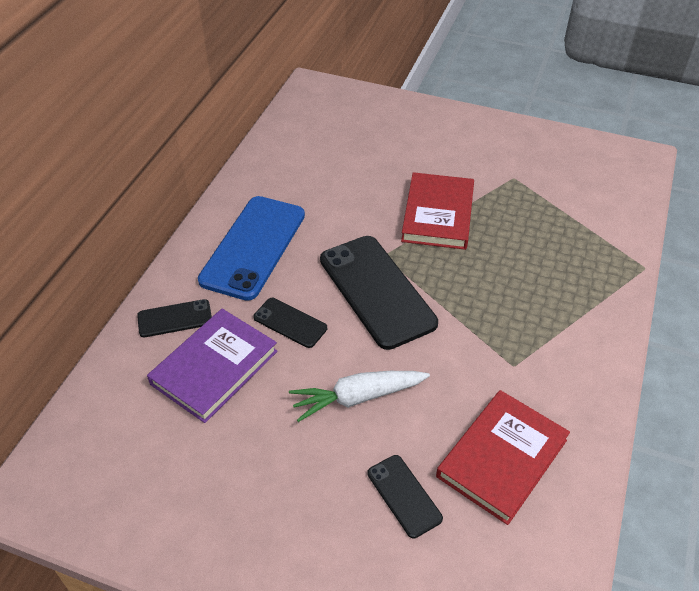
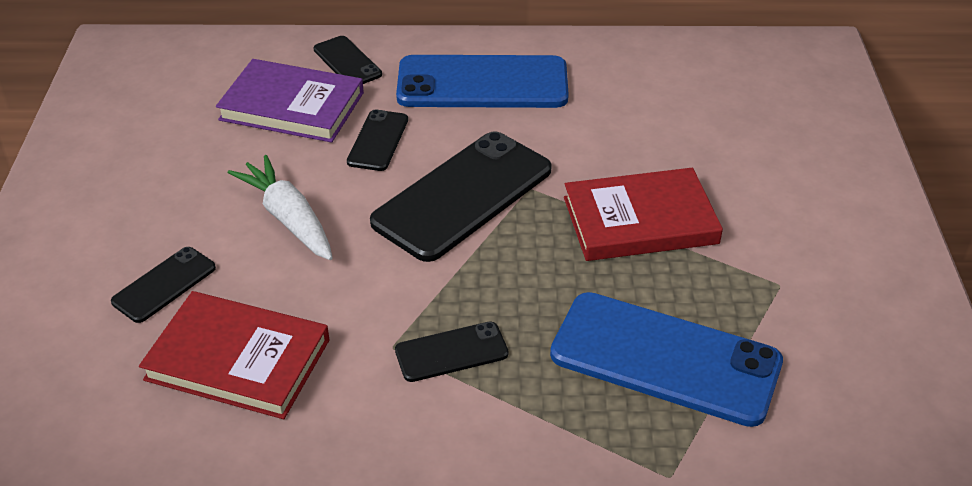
camera: 70 degrees right, 5 degrees down
none -> black phone [395,321,509,382]
none -> blue phone [550,292,783,427]

